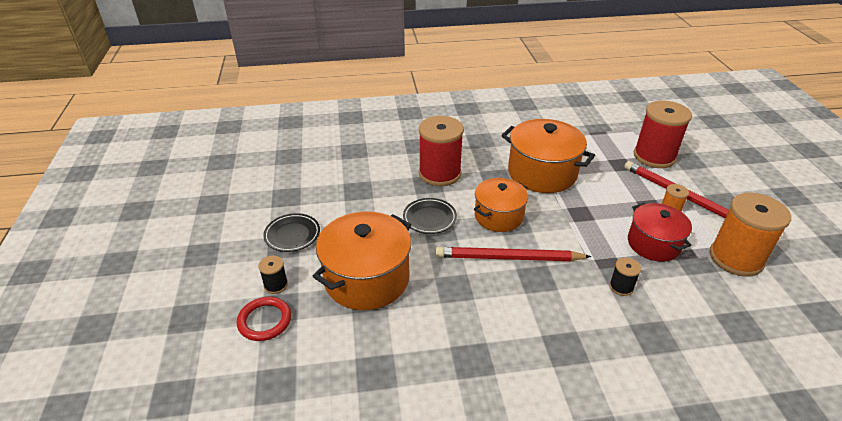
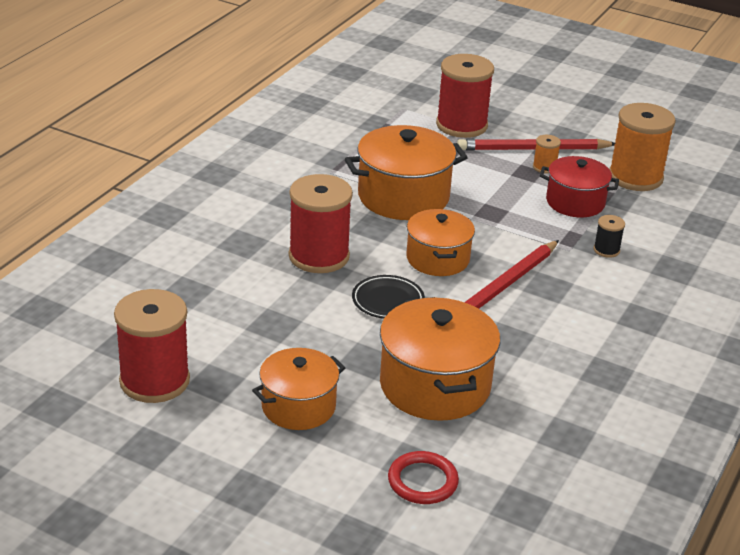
camera: 55 degrees left, 5 degrees down
black spool [258,256,288,294] -> none
black plate [263,213,320,252] -> orange pot [252,348,345,430]
none -> red spool [114,289,190,403]

